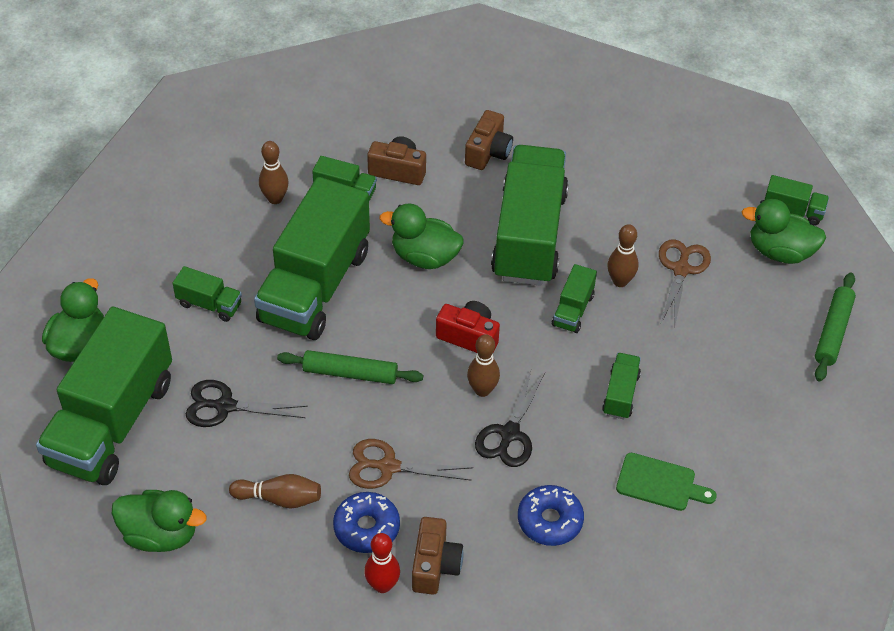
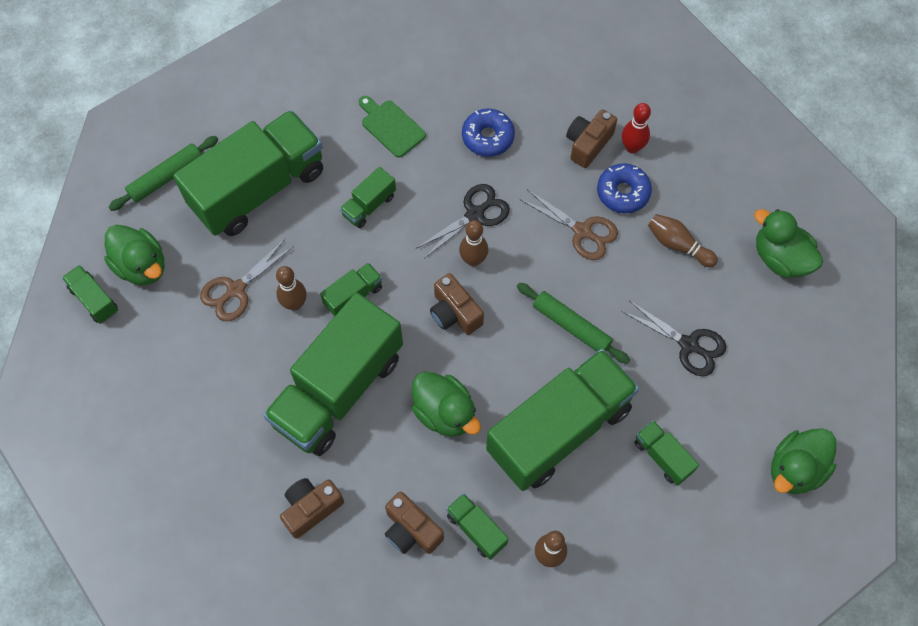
camera: 150 degrees left, 15 degrees up
green truck [36,307,172,485] -> green truck moved to [173,110,323,236]
red camera [436,301,500,353] -> brown camera [430,273,484,335]

